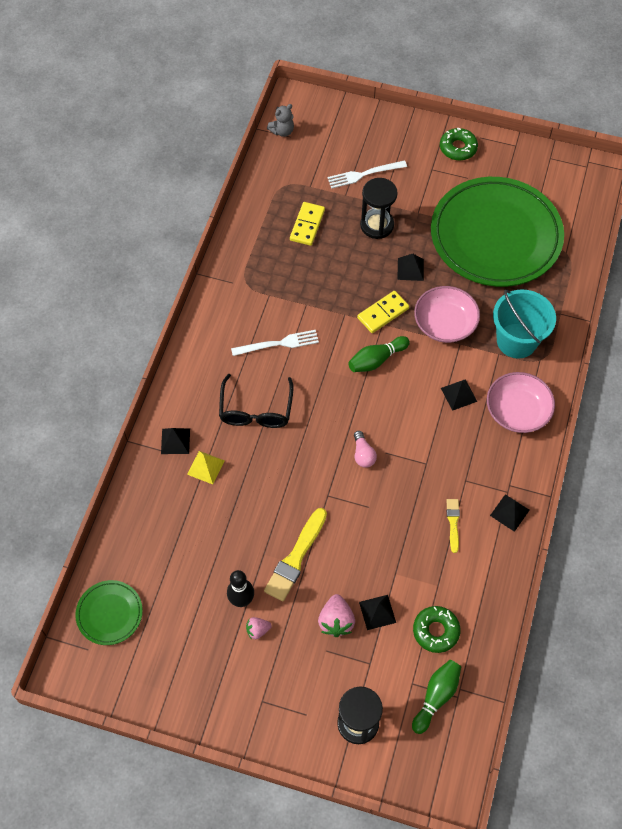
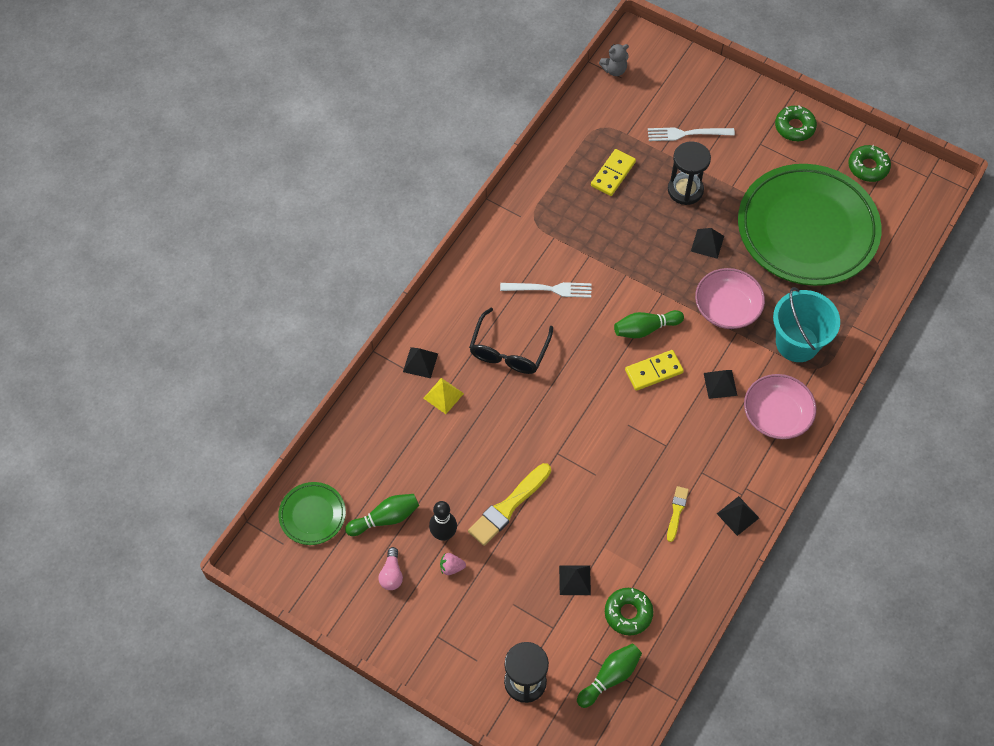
camera: 15 degrees right, 0 degrees up
pink strawberry [318,594,355,637] -> none
pink light bulb [354,431,377,468] -> pink light bulb moved to [378,547,403,590]
yellow domino [357,291,409,333] -> yellow domino moved to [625,350,684,391]
none -> green bowling pin [345,494,419,536]
none -> green donut [848,145,891,182]

